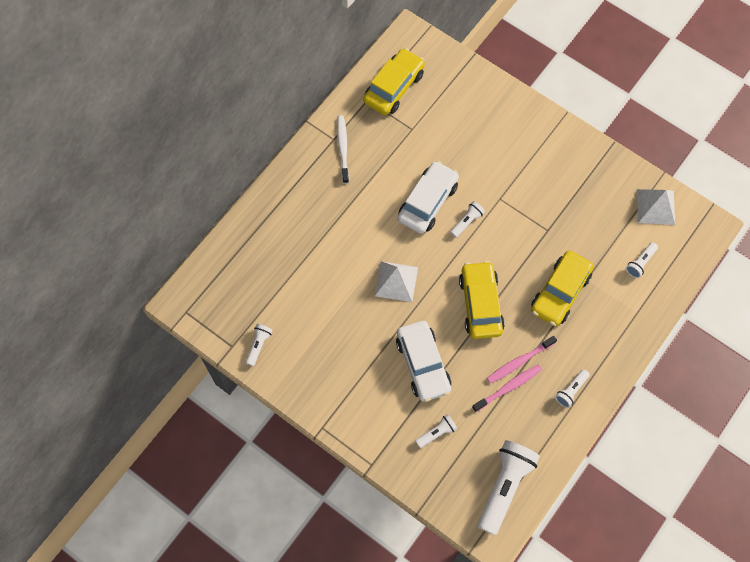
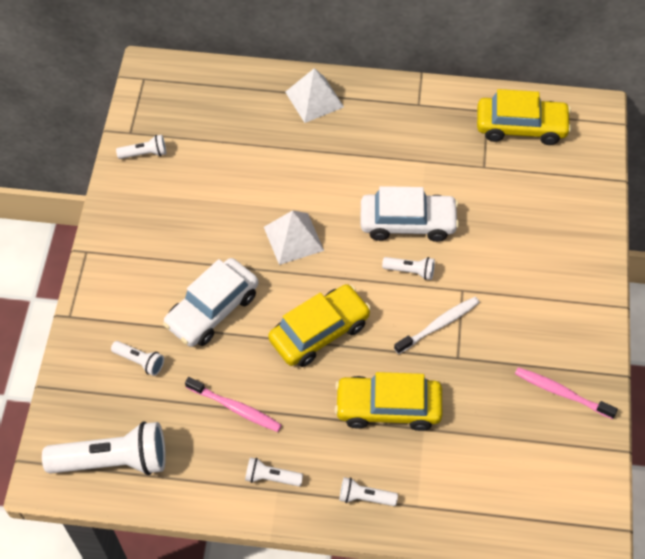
camera: 60 degrees right, 10 degrees down
white toothbrush [337,115,349,184] -> white toothbrush moved to [394,297,480,354]
pink toothbrush [487,336,557,384] -> pink toothbrush moved to [515,367,618,419]
white flashlight [626,242,658,278] -> white flashlight moved to [339,477,398,506]
white pyramid [637,189,675,225] -> white pyramid moved to [285,68,344,123]

